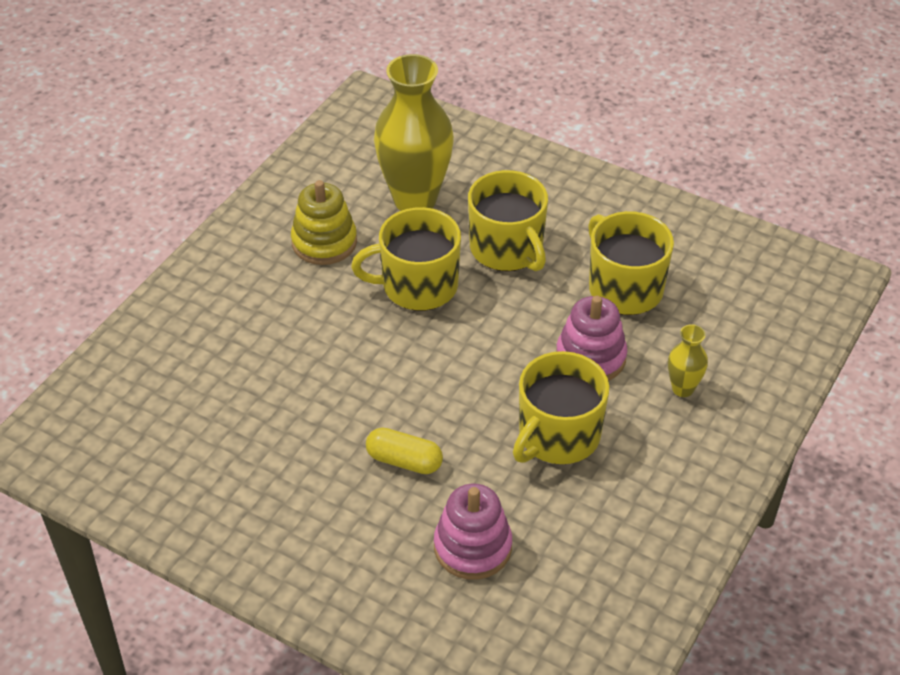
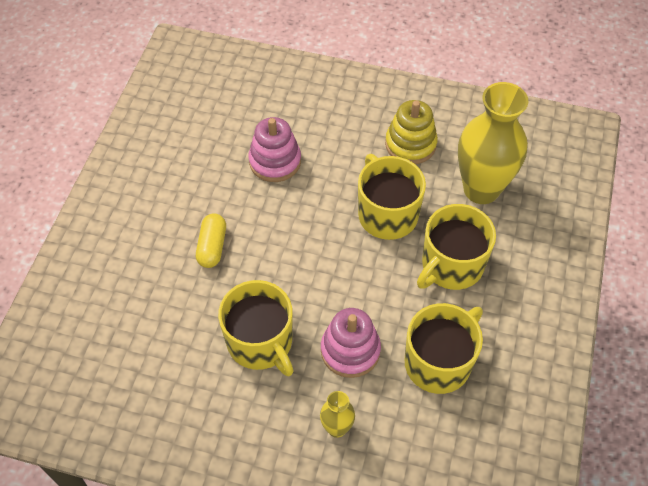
camera: 75 degrees right, 10 degrees up
pink stacking toy [434,484,512,580] -> pink stacking toy moved to [248,117,301,182]
yellow mug [513,351,609,464] -> yellow mug turned 150 degrees counterclockwise [218,280,294,376]

